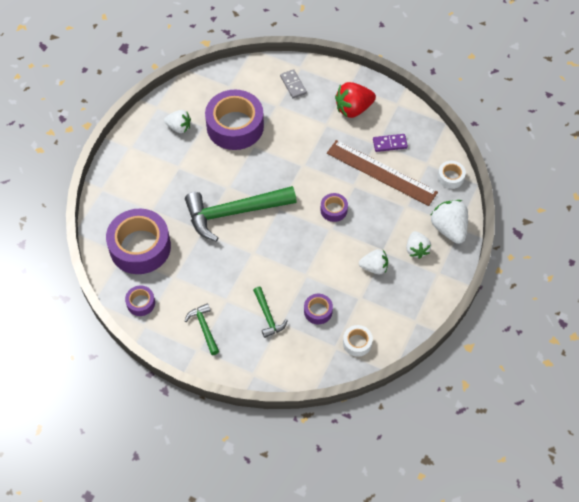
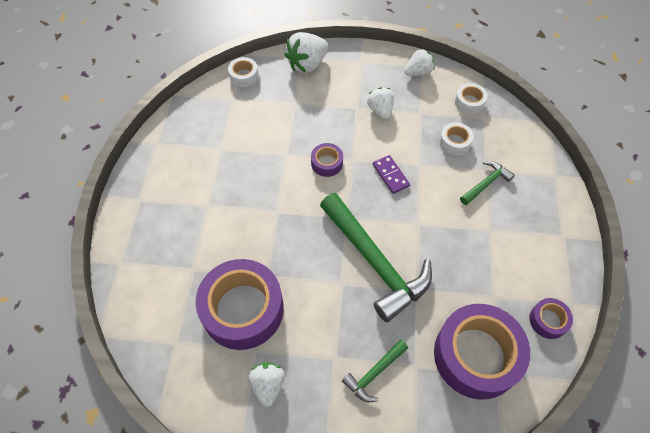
camera: 110 degrees left, 0 degrees up
green hammer [185,303,219,355] -> green hammer moved to [342,340,408,402]
grey domino [280,69,307,99] -> none
purple tape [304,294,333,324] -> white tape [439,122,474,155]
brown ruler [327,140,438,206] -> none
red strawberry [335,82,376,118] -> none
purple domino [373,134,408,152] -> purple domino moved to [373,155,410,194]
white strawberry [406,231,431,259] -> white strawberry moved to [404,48,435,76]

